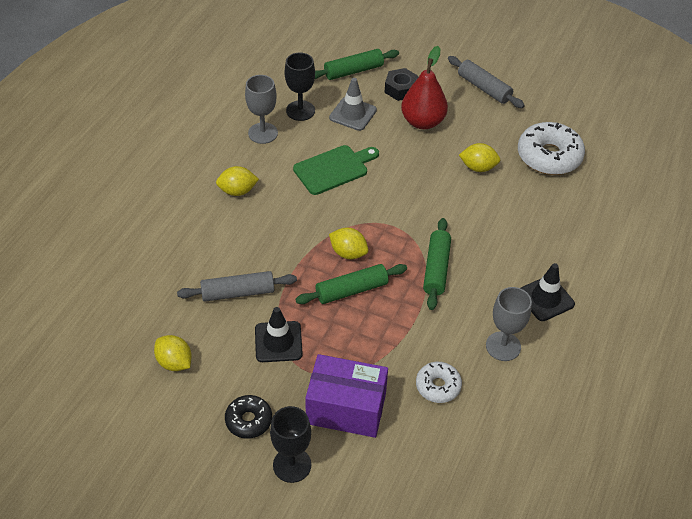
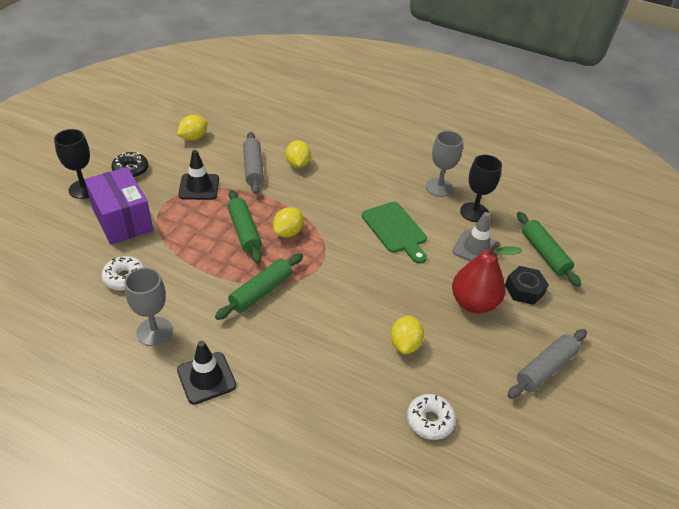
camera: 90 degrees right, 5 degrees down
yellow lemon [216,166,259,196] -> yellow lemon moved to [285,140,311,168]
purple box [305,354,388,438] -> purple box turned 45 degrees counterclockwise [84,167,153,245]
green rolling pin [423,218,451,310] -> green rolling pin turned 60 degrees counterclockwise [215,253,303,320]
white donut [518,122,585,175] -> white donut [407,394,456,440], size x0.57

